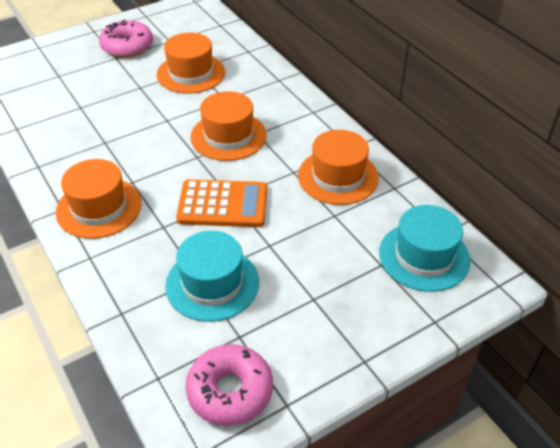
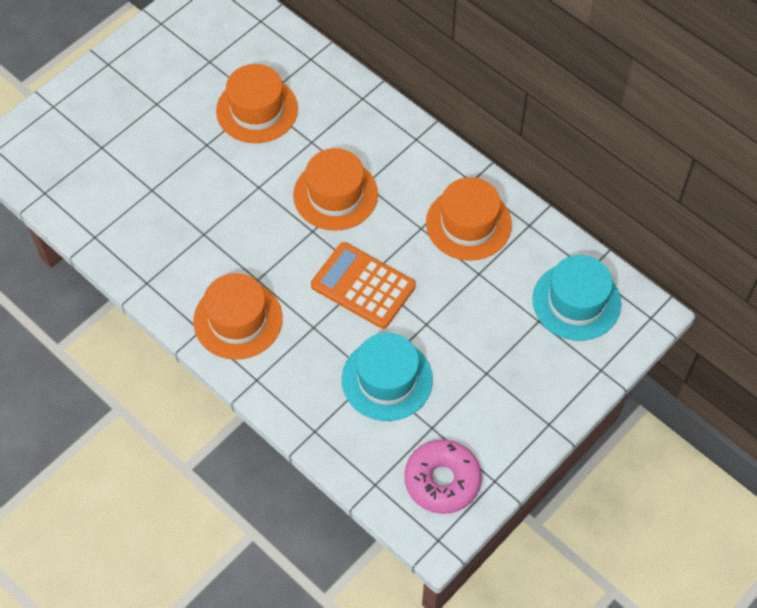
camera: 15 degrees left, 15 degrees up
pink donut [99,19,153,58] -> none
orange calculator [176,179,267,227] -> orange calculator turned 135 degrees counterclockwise [311,242,416,329]

